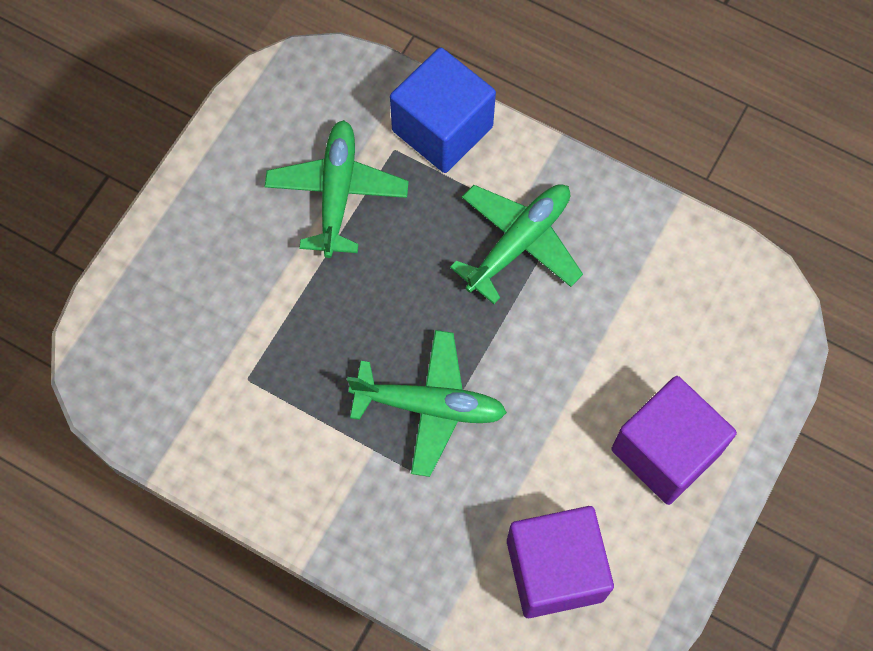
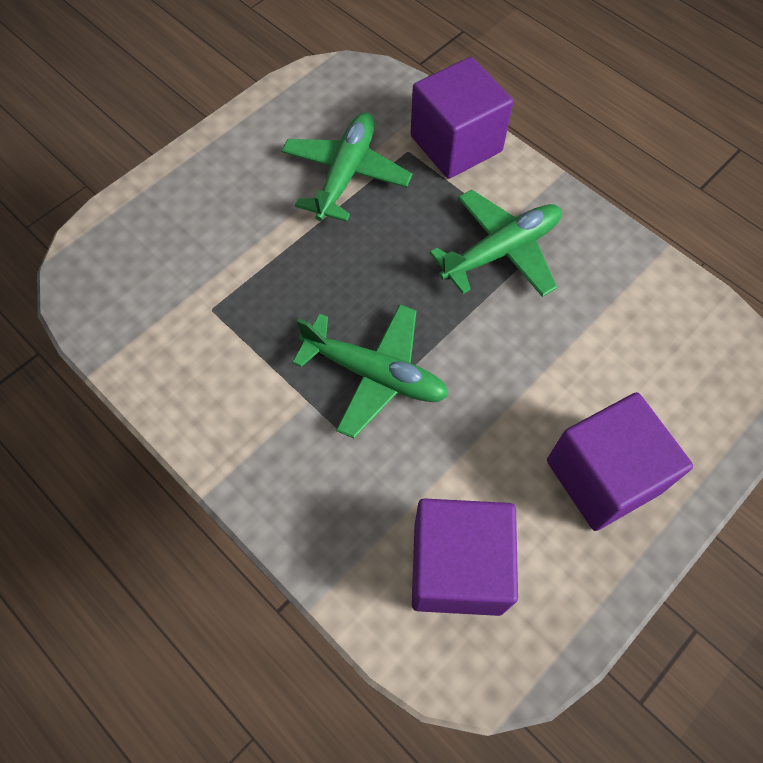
camera: 15 degrees right, 5 degrees down
blue cube [390,47,496,173] -> purple cube [410,57,513,179]

